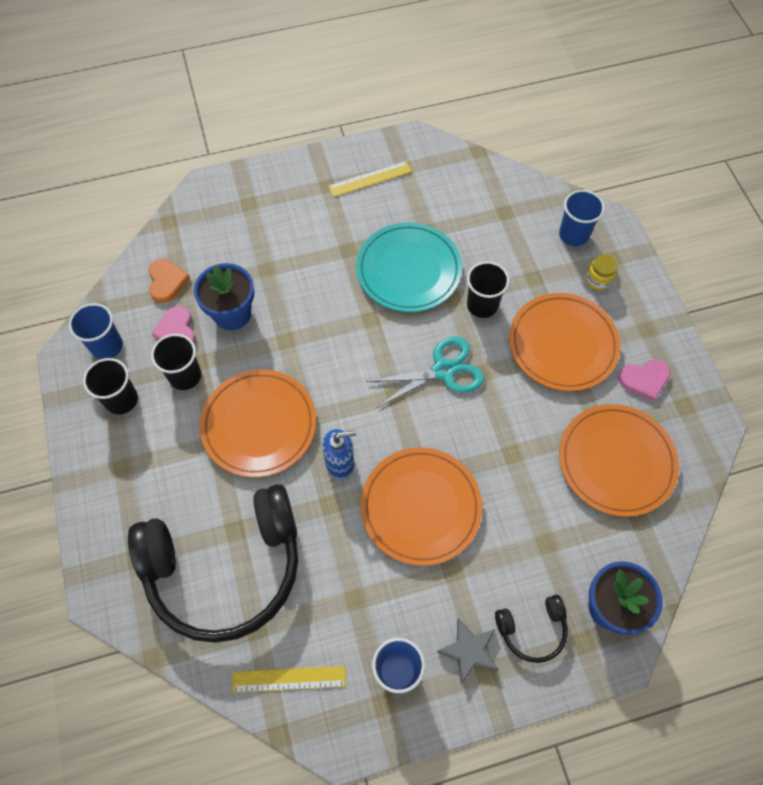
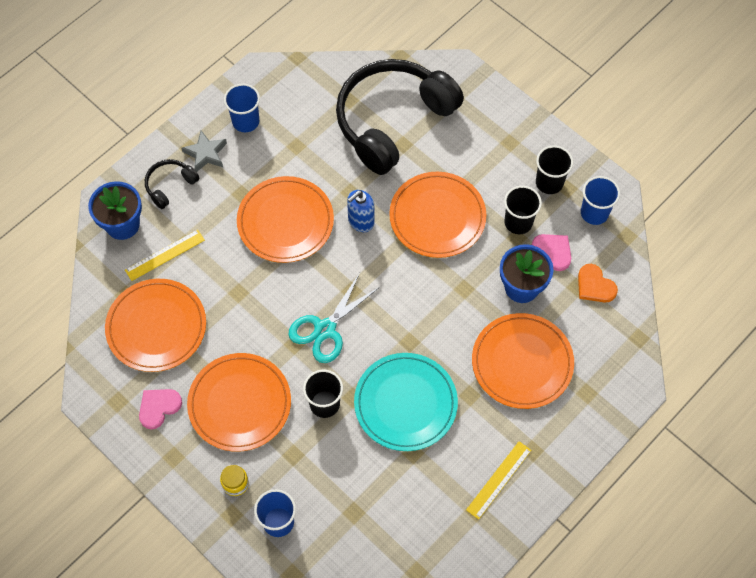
camera: 150 degrees right, 0 degrees up
yellow ruler [232,666,346,693] -> yellow ruler moved to [125,230,205,281]
none -> orange plate [472,313,574,409]

